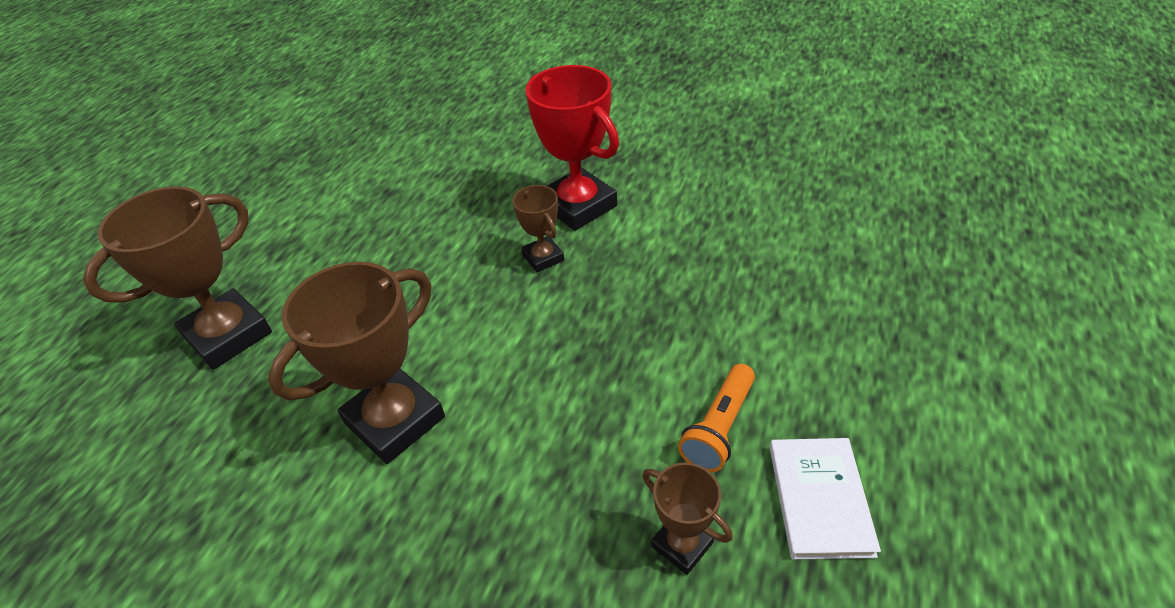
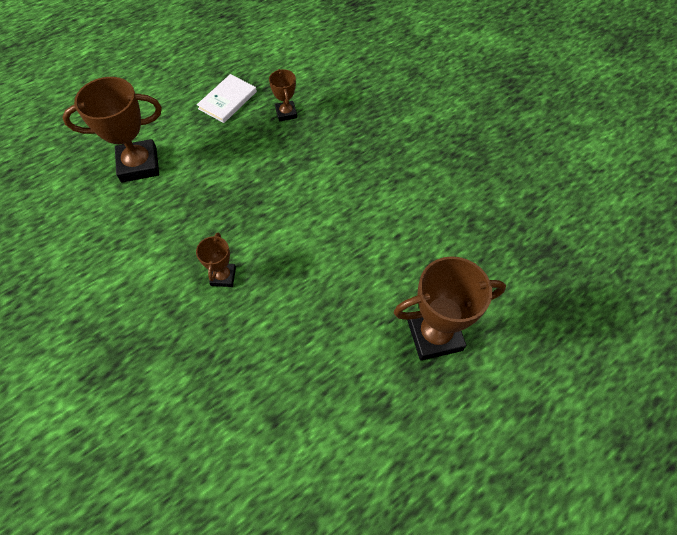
camera: 150 degrees left, 15 degrees up
brown trophy [268,262,445,464] -> brown trophy moved to [62,77,162,183]
red trophy [525,65,619,231] -> none
orange flashlight [678,364,755,472] -> none

